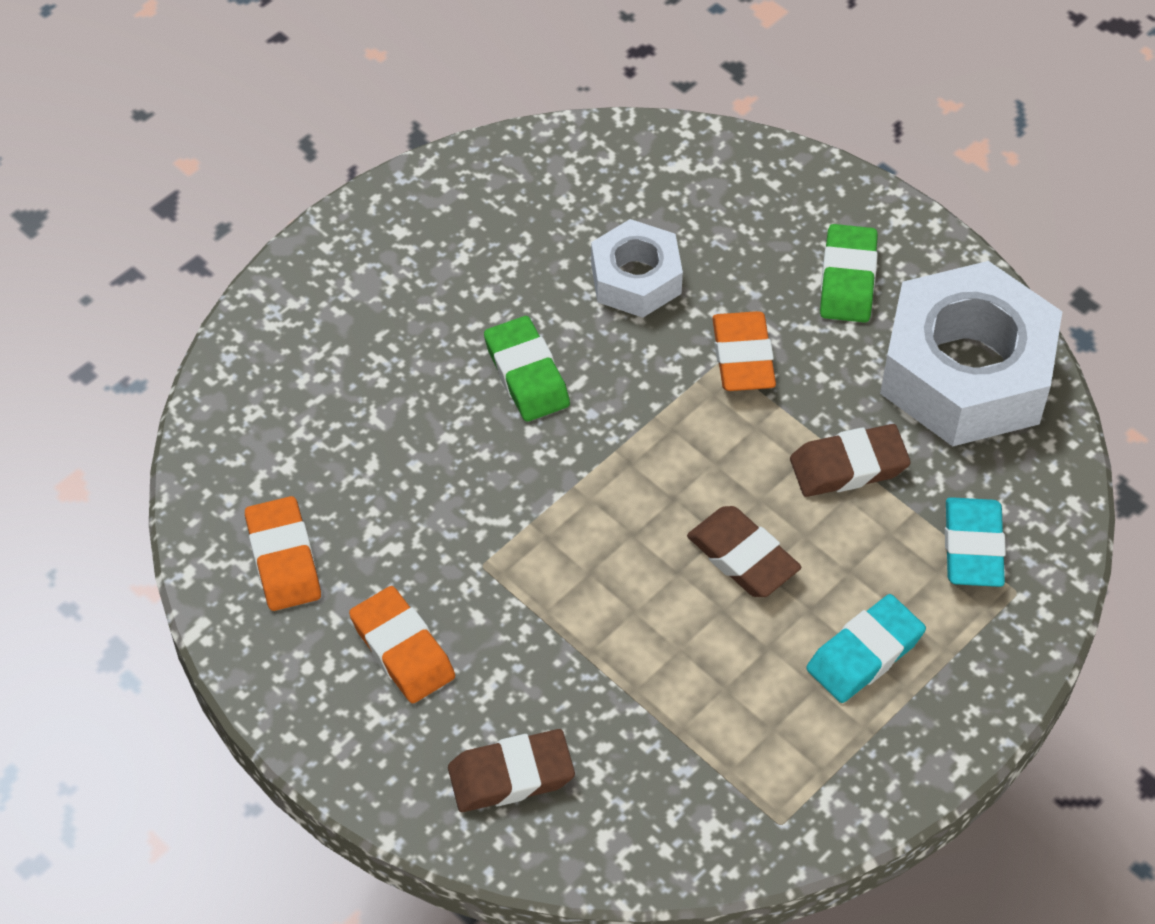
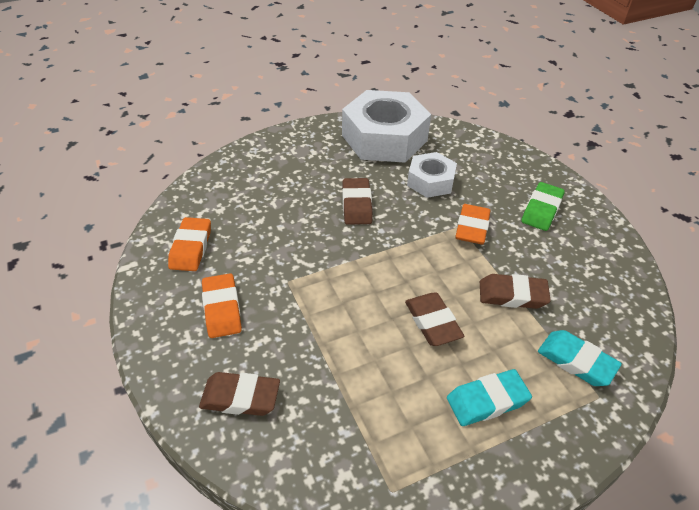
camera: 20 degrees right, 10 degrees down
green eraser [484,316,570,422] -> brown eraser [342,178,373,225]
white nut [880,261,1062,446] -> white nut moved to [342,90,431,163]
turquoise eraser [945,497,1006,587] -> turquoise eraser turned 75 degrees counterclockwise [538,330,622,386]

